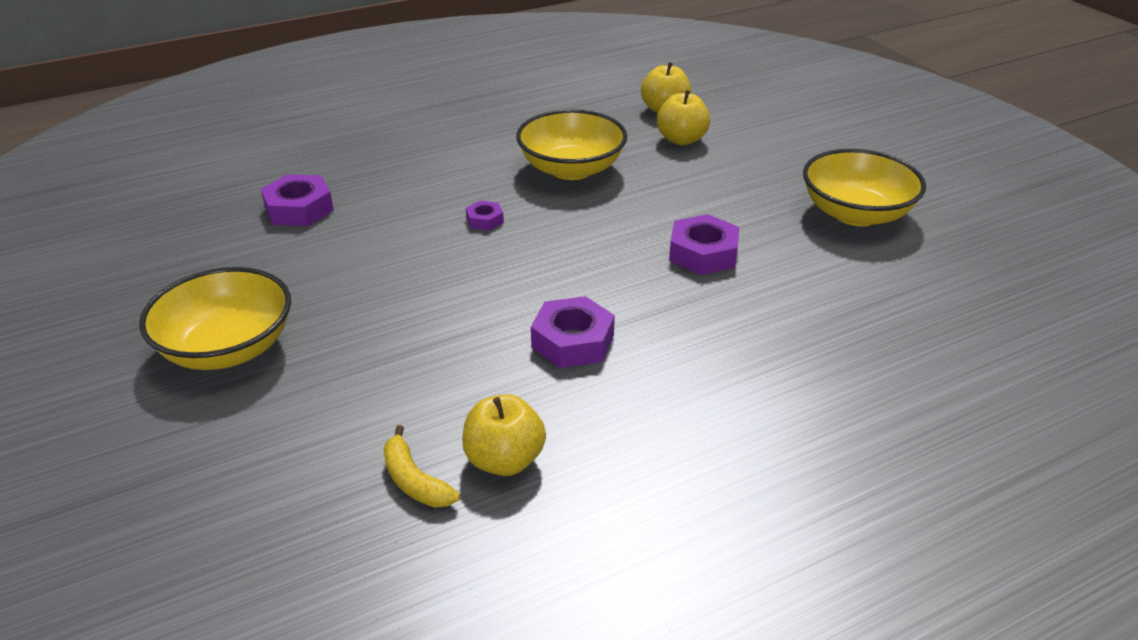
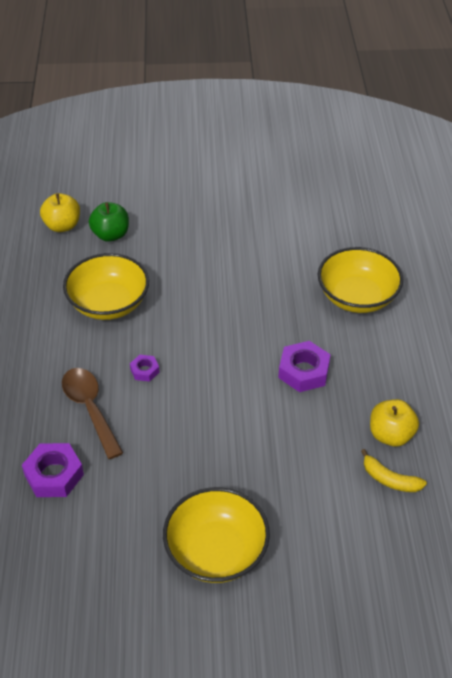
camera: 65 degrees left, 10 degrees up
yellow banana [383,425,460,507] -> yellow banana turned 45 degrees clockwise [361,449,427,492]
yellow apple [657,90,710,145] -> green apple [89,202,129,242]
purple nut [669,214,739,275] -> none
yellow bowl [803,149,926,226] -> yellow bowl moved to [318,247,403,313]
none -> brown spoon [62,368,123,459]

